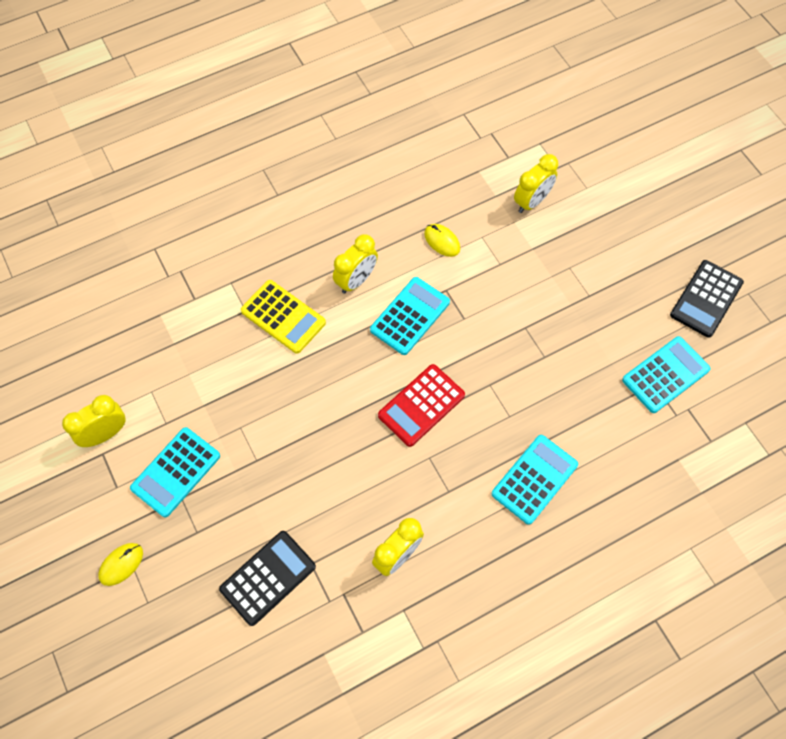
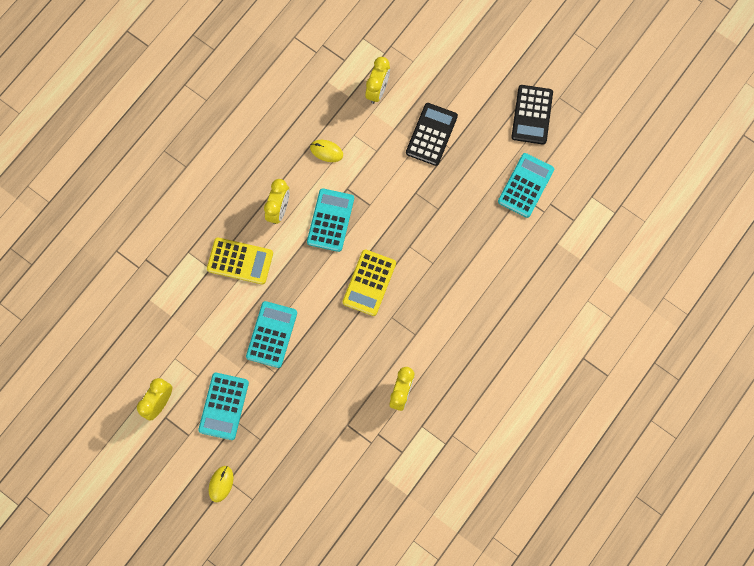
camera: 25 degrees left, 10 degrees up
black calculator [219,531,316,626] -> black calculator moved to [406,103,458,166]
red calculator [378,364,465,447] -> yellow calculator [343,249,396,316]
turquoise calculator [492,435,578,525] -> turquoise calculator moved to [246,301,297,368]

